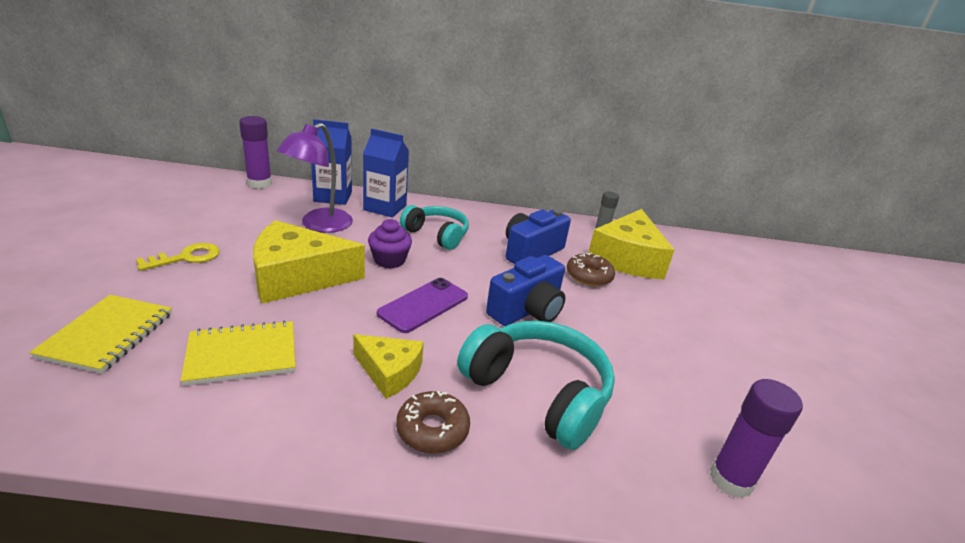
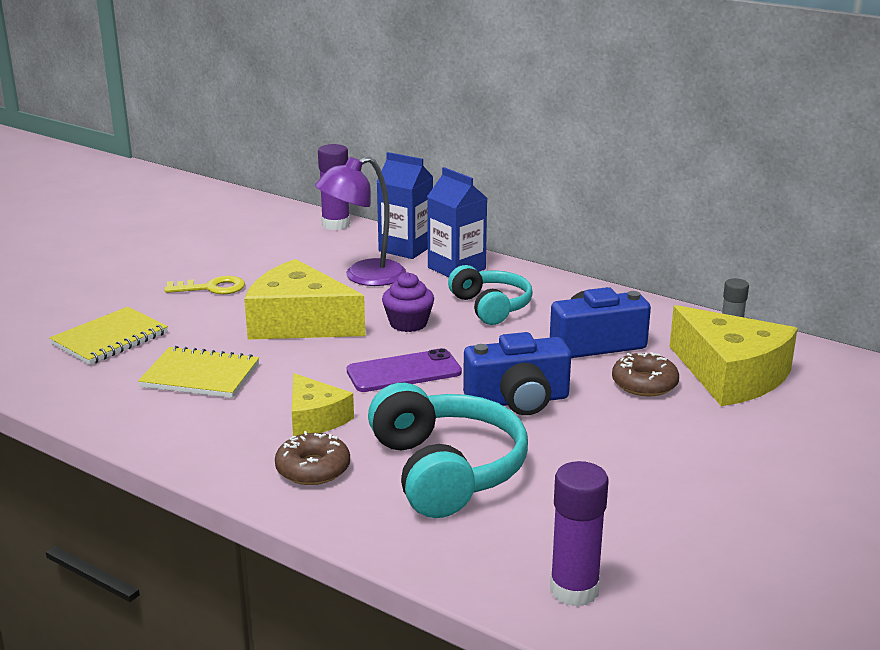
camera: 35 degrees right, 5 degrees down
yellow cheese [588,209,674,279] -> yellow cheese turned 90 degrees counterclockwise [670,305,798,406]

